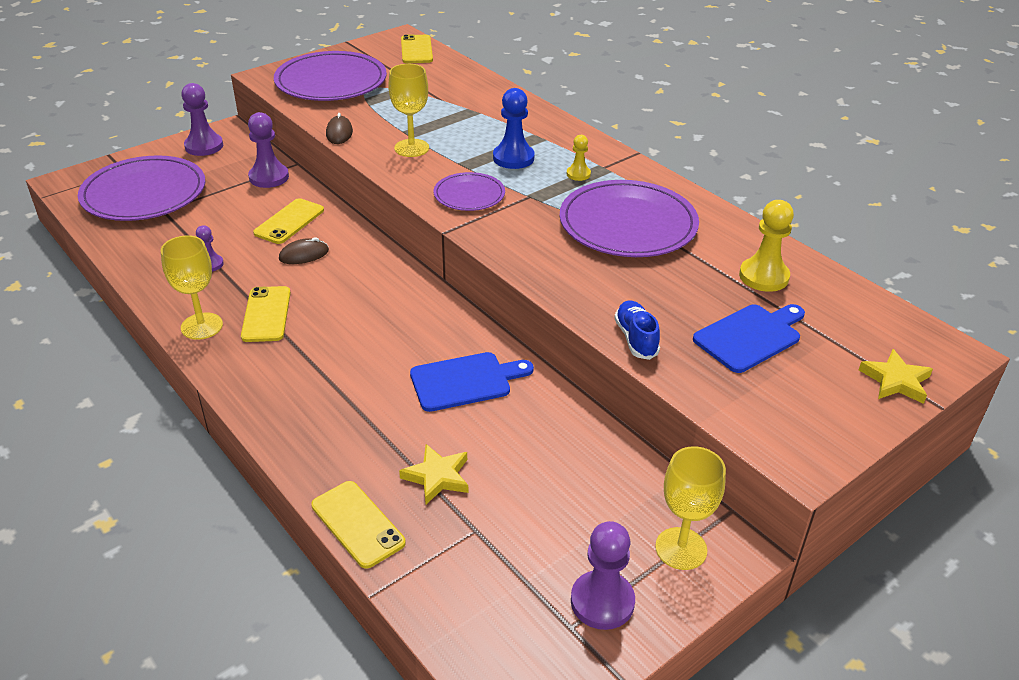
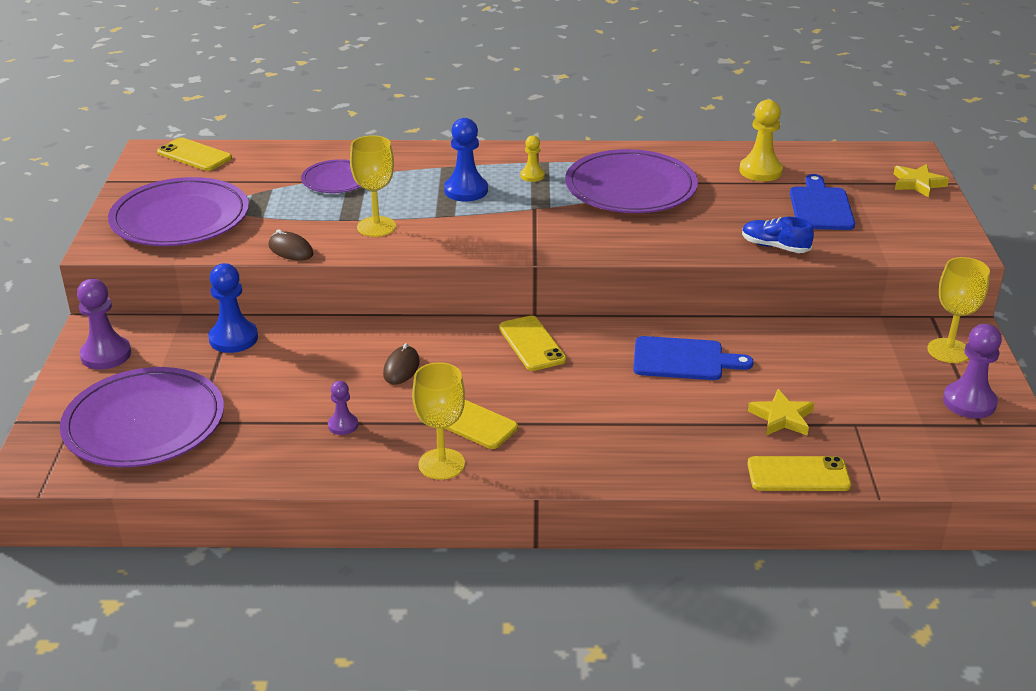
camera: 50 degrees left, 5 degrees down
purple pawn [248,112,289,188] -> blue pawn [208,263,258,353]
yellow phone [253,198,324,244] -> yellow phone moved to [499,316,566,371]
blue cutting board [410,352,534,412] -> blue cutting board turned 75 degrees clockwise [633,336,754,380]
purple plate [434,172,505,211] -> purple plate moved to [301,159,360,193]

